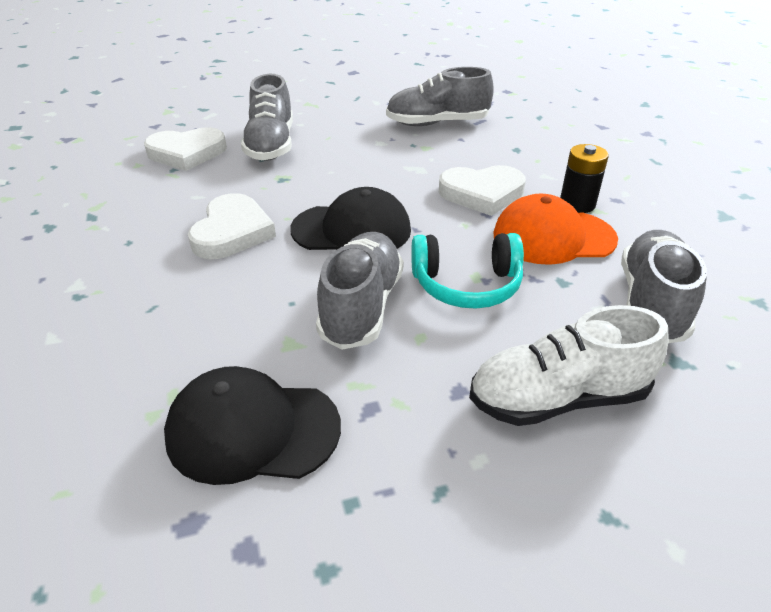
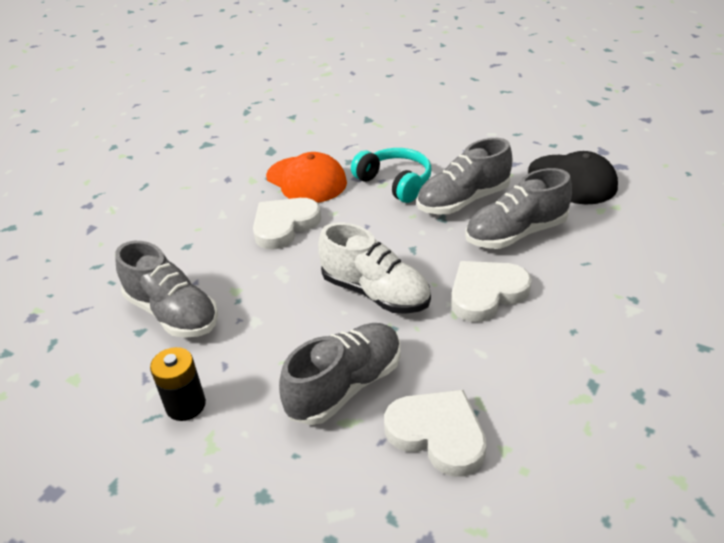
camera: 130 degrees left, 0 degrees up
black cap [291,187,411,250] -> none
white heart [439,165,526,216] -> white heart turned 90 degrees counterclockwise [253,198,321,249]
white shoe [469,305,669,426] -> white shoe moved to [318,222,431,314]
black battery [560,144,609,213] -> black battery moved to [150,347,206,421]
grey shoe [621,230,707,343] -> grey shoe moved to [465,168,572,249]

